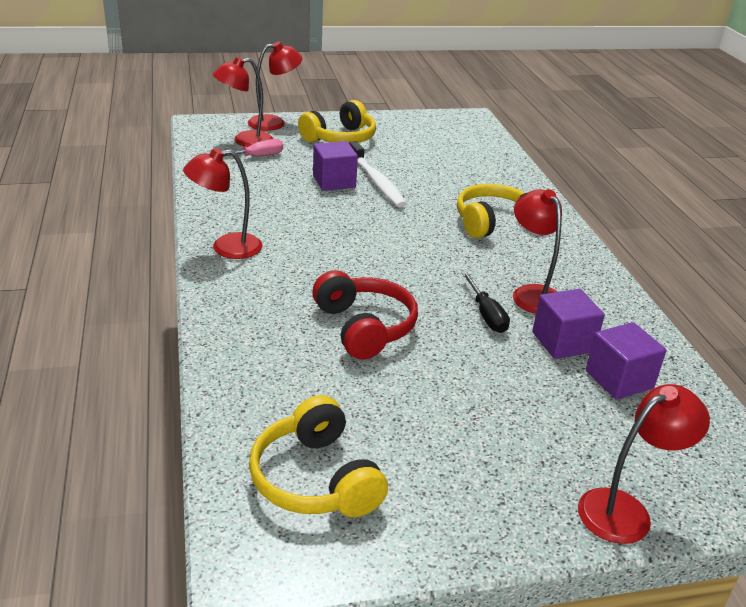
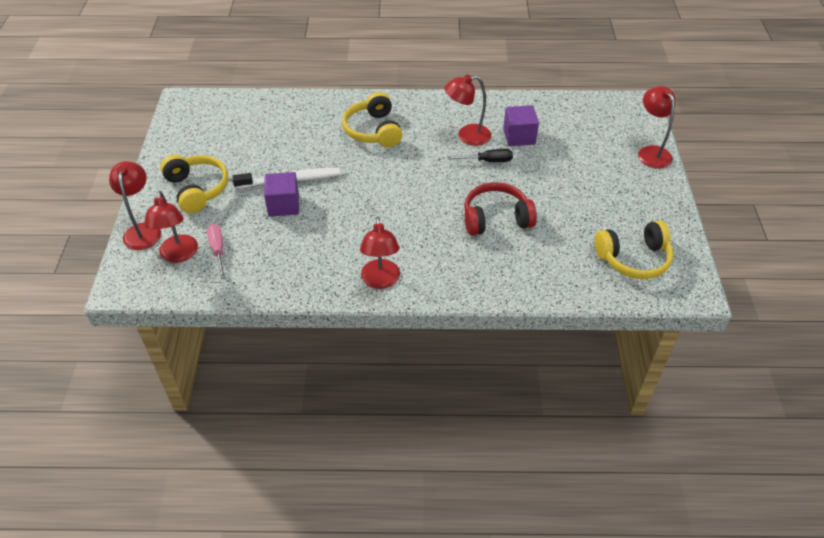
camera: 75 degrees left, 15 degrees up
purple cube [585,322,667,400] -> none

